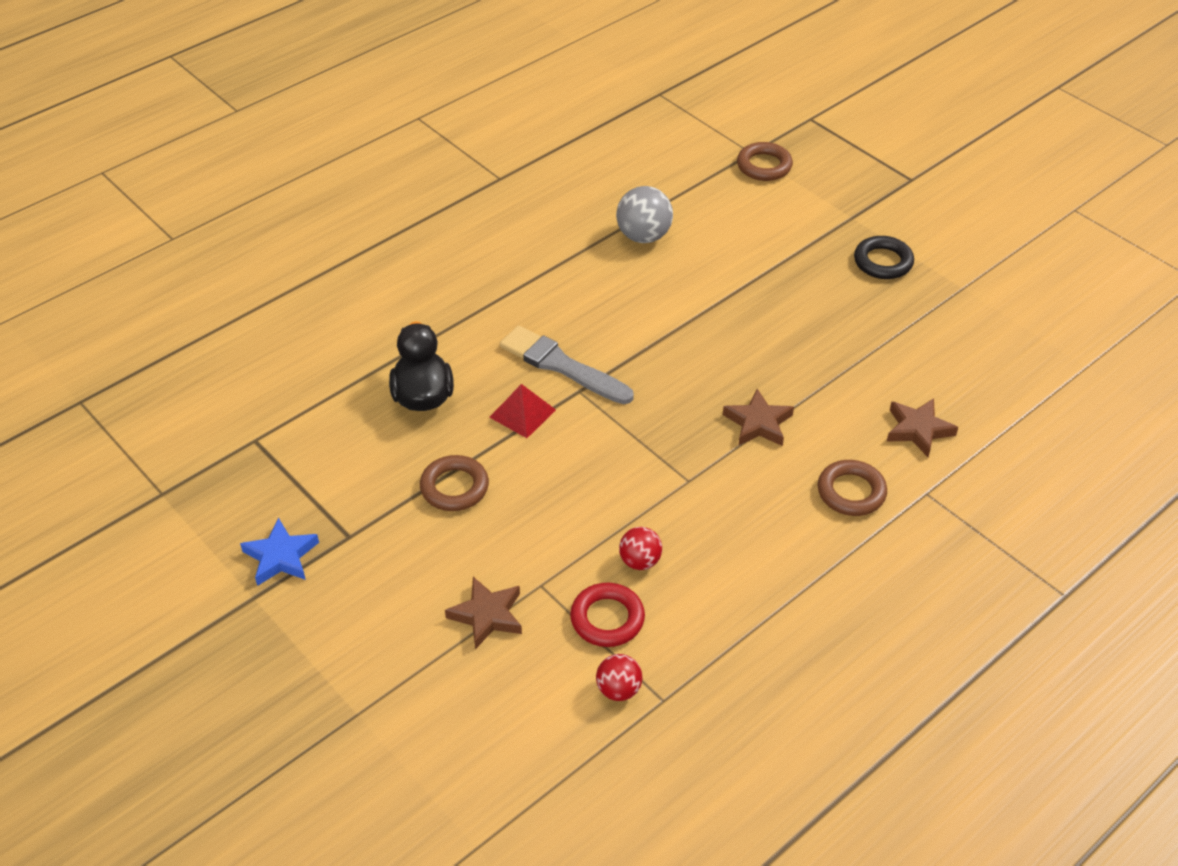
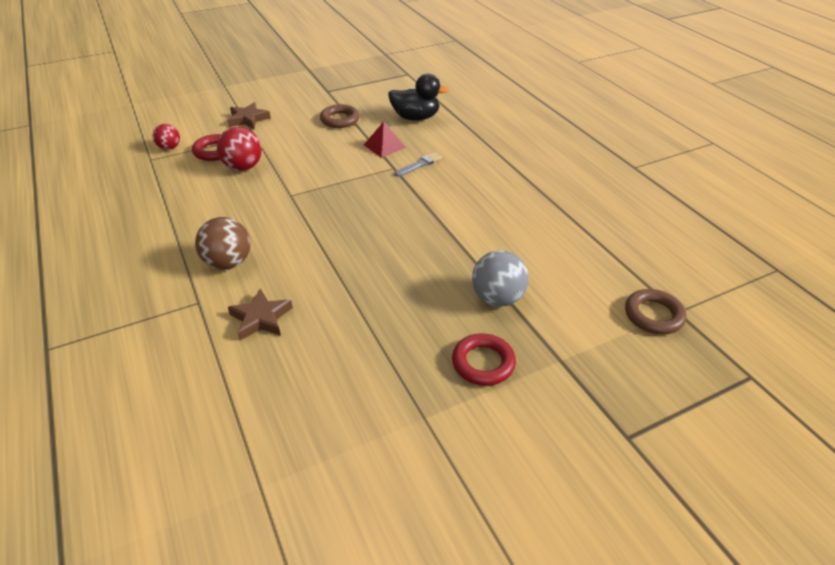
camera: 105 degrees right, 5 degrees down
blue star [240,517,319,586] -> none
grey brush [500,326,634,404] -> grey brush [395,152,442,177], size x0.54
grey ball [616,186,673,243] -> grey ball moved to [472,250,529,307]
red ball [619,527,662,570] -> red ball [217,127,262,171], size x1.61
brown star [723,389,794,446] -> none
brown ring [818,460,887,516] -> brown ball [195,217,251,270]
black ring [854,236,914,279] -> red ring [452,333,516,386]

